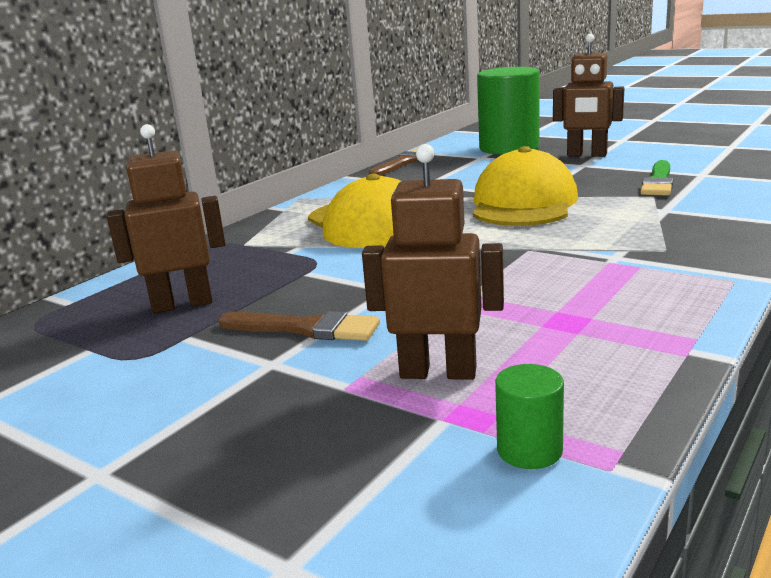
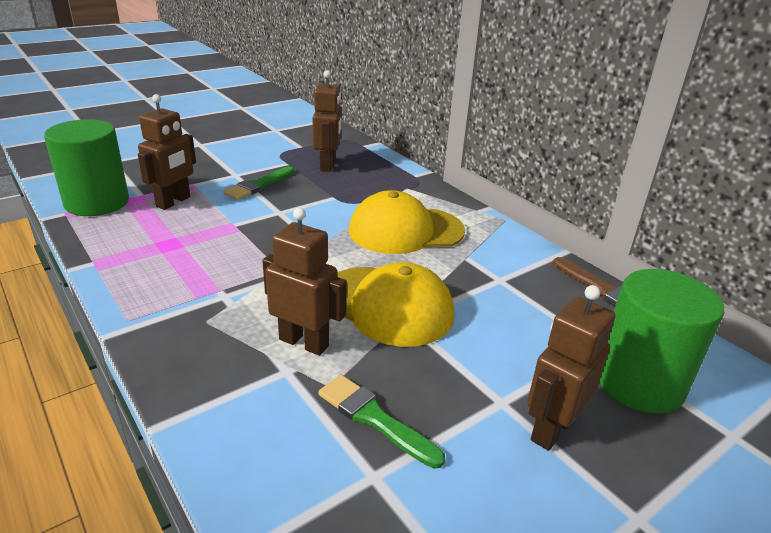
camera: 105 degrees right, 10 degrees up
brown brush [218,311,380,341] -> green brush [224,166,295,200]
green cylinder [495,364,564,469] -> green cylinder [44,119,129,216], size x2.36
none -> brown robot [262,208,347,356]

